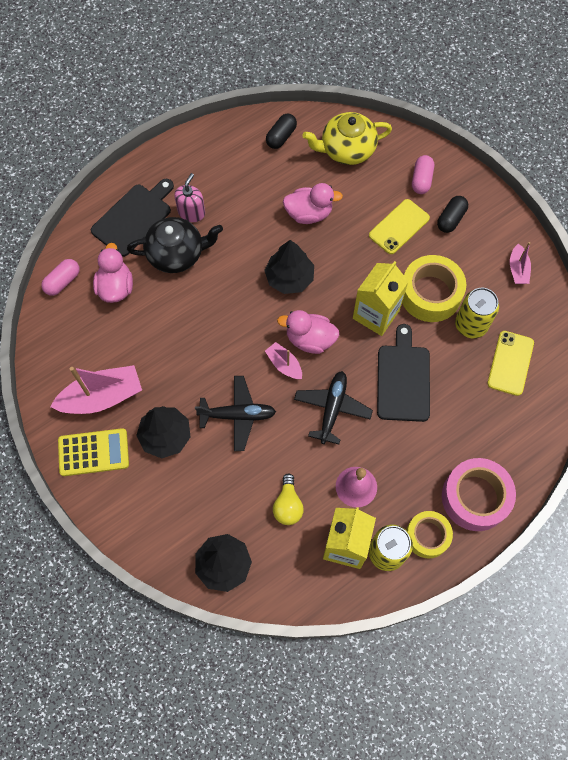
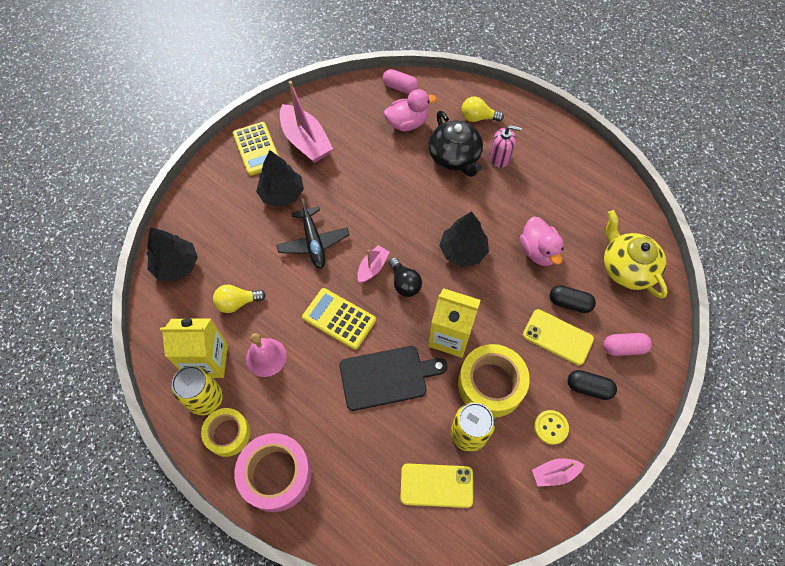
camera: 75 degrees right, 5 degrees down
black cutting board [91,179,174,257] -> yellow light bulb [462,97,504,122]
black capsule [266,114,297,149] -> black capsule moved to [550,285,596,313]
pink duck [277,310,339,354] -> black light bulb [389,257,422,297]
black plane [294,371,373,444] -> yellow calculator [302,288,376,350]
none -> yellow button [534,410,569,445]

